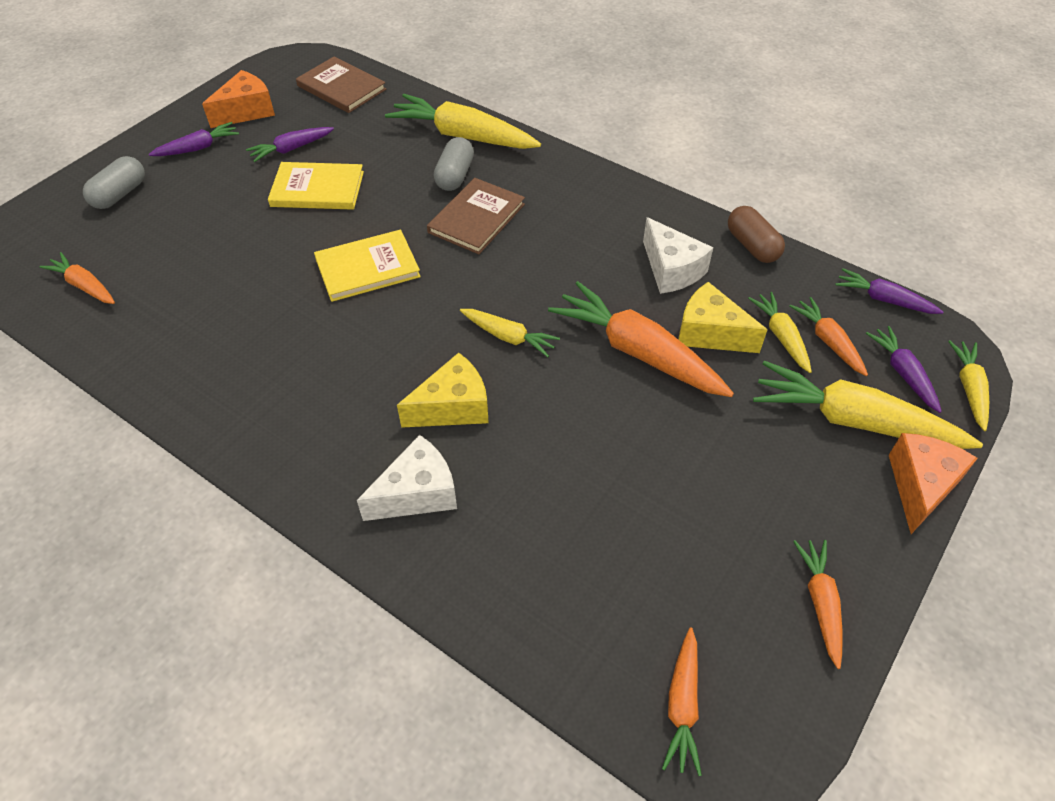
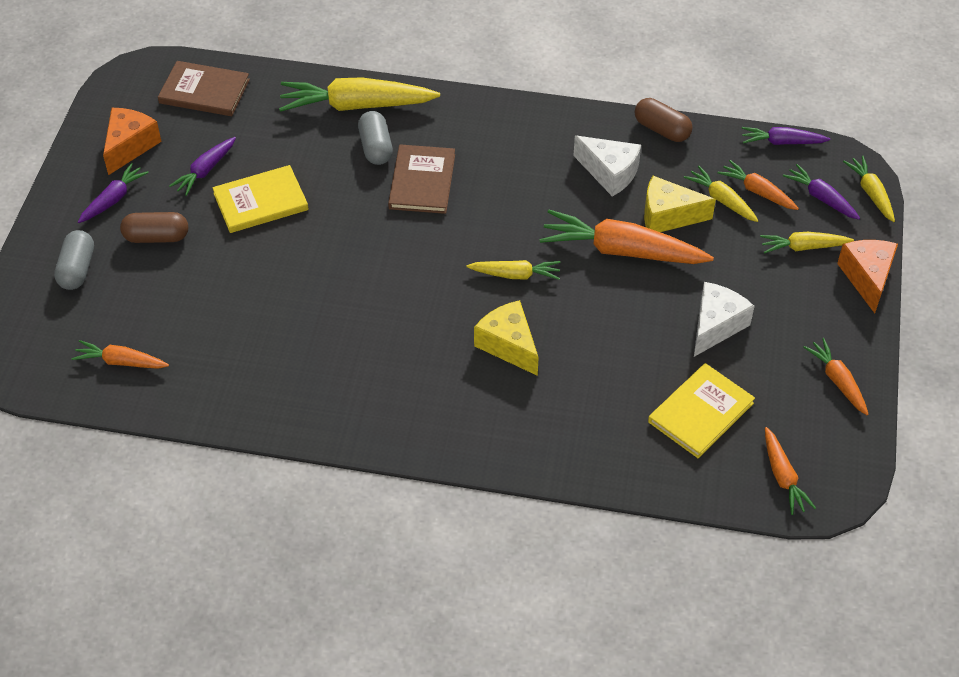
camera: 25 degrees left, 0 degrees up
yellow book [314,230,421,302] -> yellow book moved to [648,363,755,458]
white cheese [357,435,457,521] -> white cheese moved to [694,282,755,357]
yellow cheese [397,353,489,428] -> yellow cheese turned 75 degrees counterclockwise [474,300,539,376]
yellow carrot [753,361,983,449] -> yellow carrot [760,232,854,254], size x0.54
none -> brown capsule [120,212,188,243]

